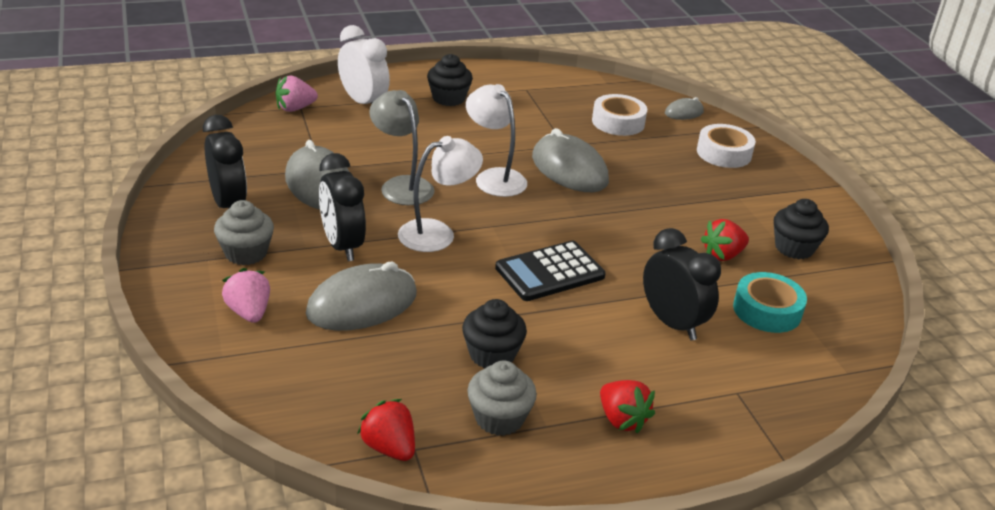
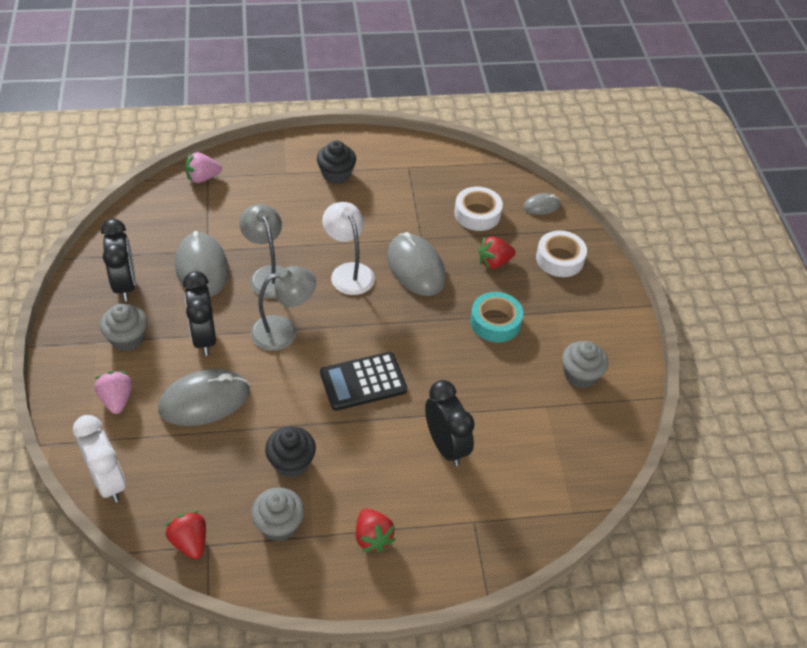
camera: 10 degrees right, 15 degrees up
white clock [338,25,390,104] -> white clock moved to [73,415,126,503]
white lamp [398,136,483,252] -> grey lamp [251,266,316,351]
red strawberry [701,219,749,261] -> red strawberry moved to [478,237,516,269]
turquoise tape [733,272,807,333] -> turquoise tape moved to [470,292,523,342]
black cupcake [774,199,829,259] -> grey cupcake [562,341,608,388]

